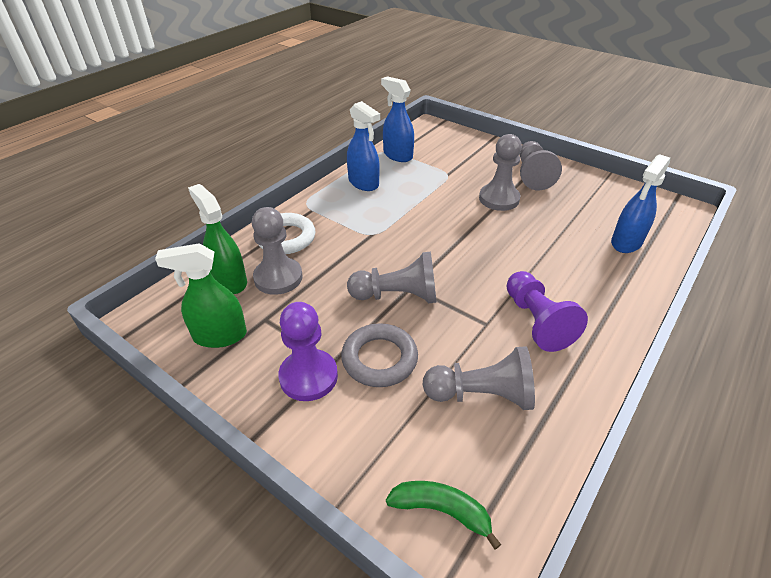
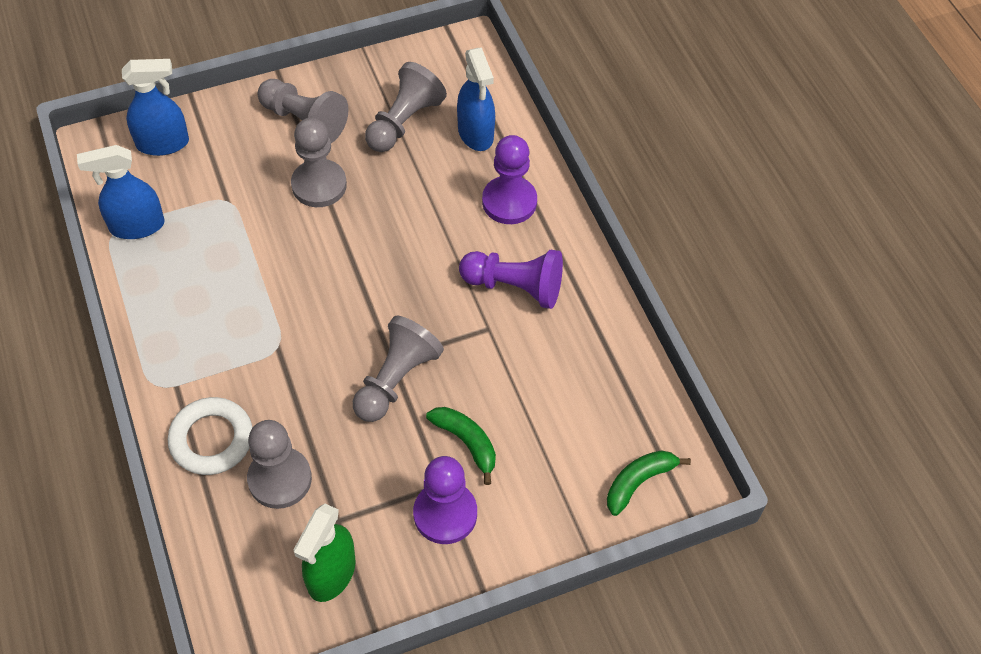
camera: 60 degrees left, 15 degrees up
green spray bottle [188,184,247,294] -> none
grey ring [341,323,418,387] -> green banana [426,407,496,485]
blue spray bottle [347,101,380,191] -> blue spray bottle moved to [122,59,189,156]
grey pawn [422,346,535,410] -> grey pawn moved to [365,62,447,152]
none -> purple pawn [482,135,537,224]

